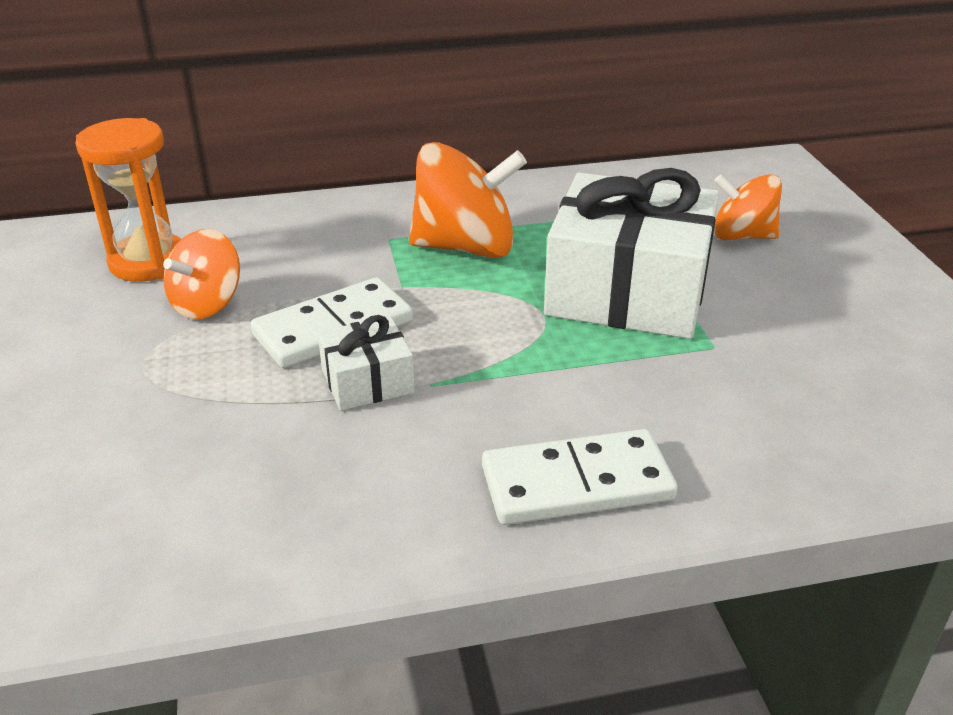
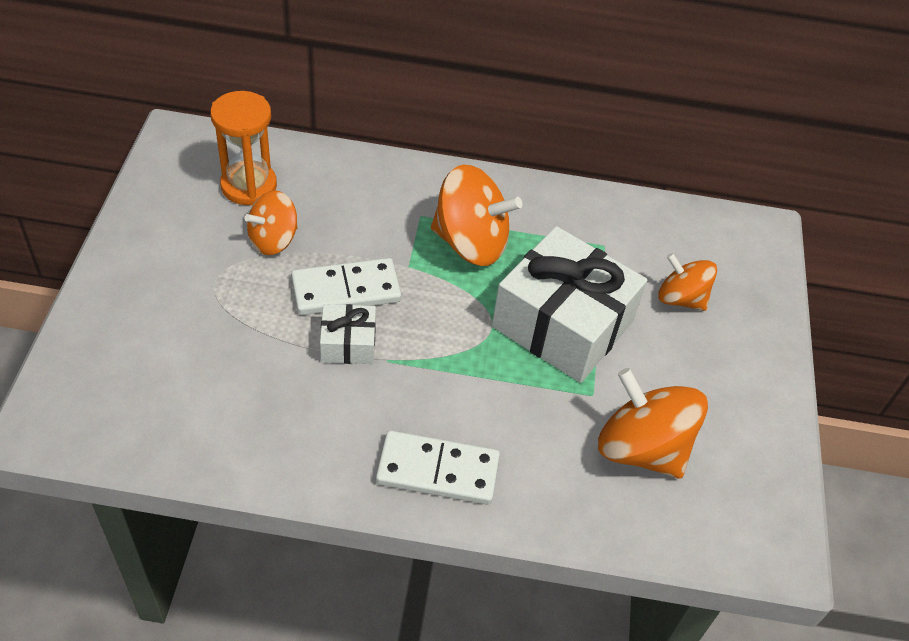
camera: 15 degrees right, 15 degrees up
none -> orange spinning top [598,368,708,478]

